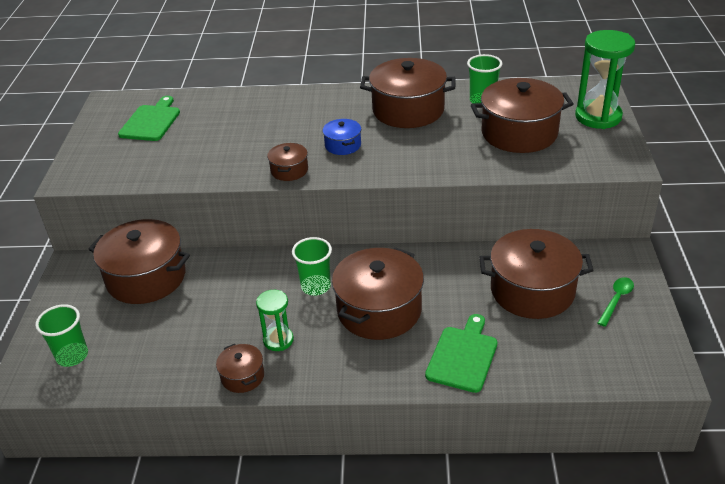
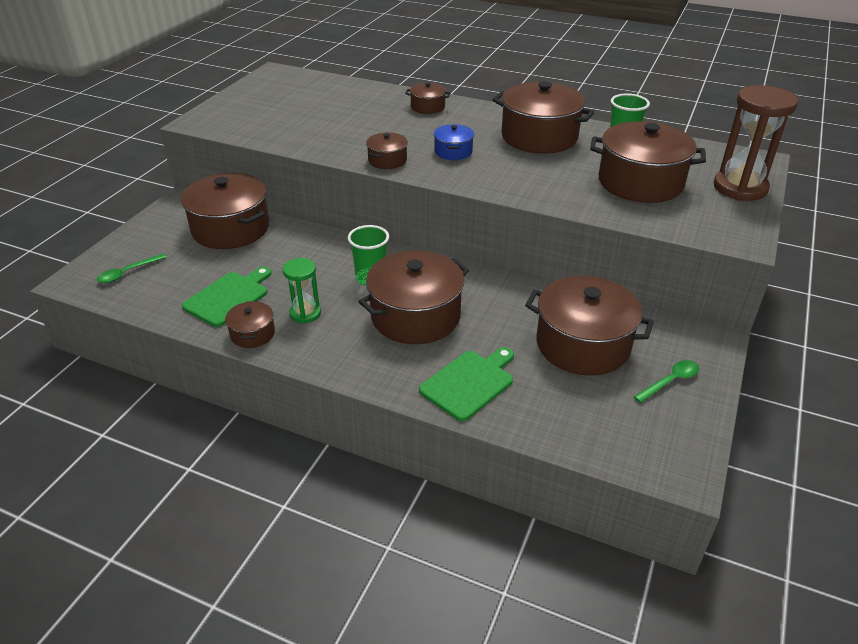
camera: 20 degrees right, 0 degrees up
green cup [35,304,88,367] -> green spoon [97,254,167,283]
green cutting board [118,96,180,141] -> green cutting board moved to [182,267,271,327]
green hourglass [575,30,635,129] -> brown hourglass [714,85,798,201]
none -> brown pot [405,82,451,114]

